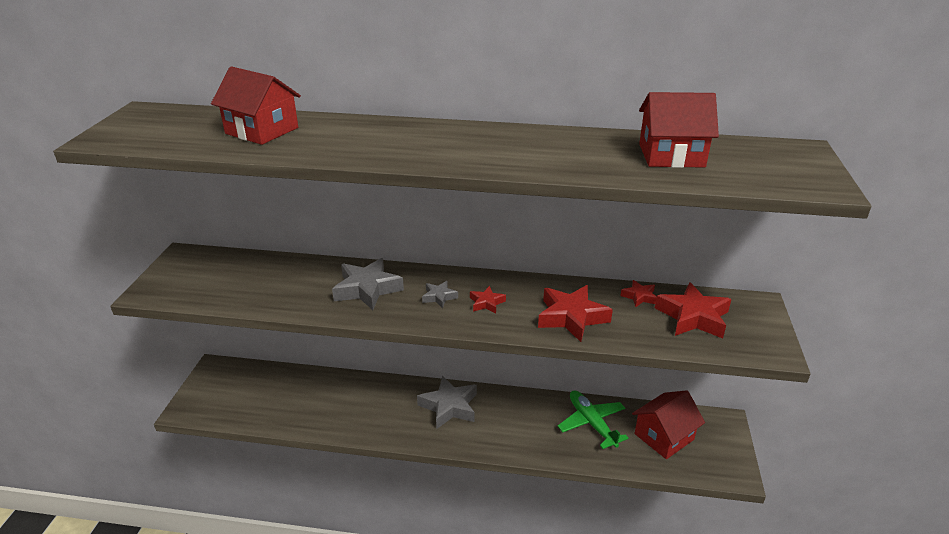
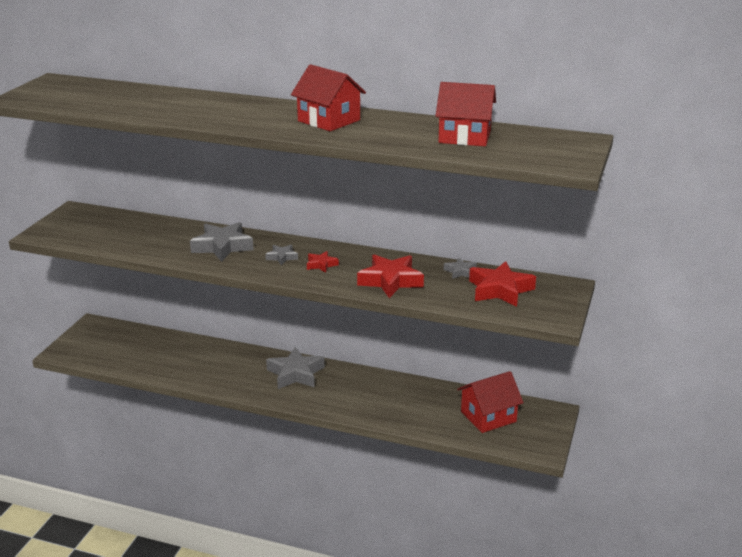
camera: 10 degrees right, 5 degrees down
red house [211,66,301,145] -> red house moved to [291,64,366,131]
green plane [558,390,629,449] -> none
red star [620,280,656,308] -> grey star [444,258,477,279]

